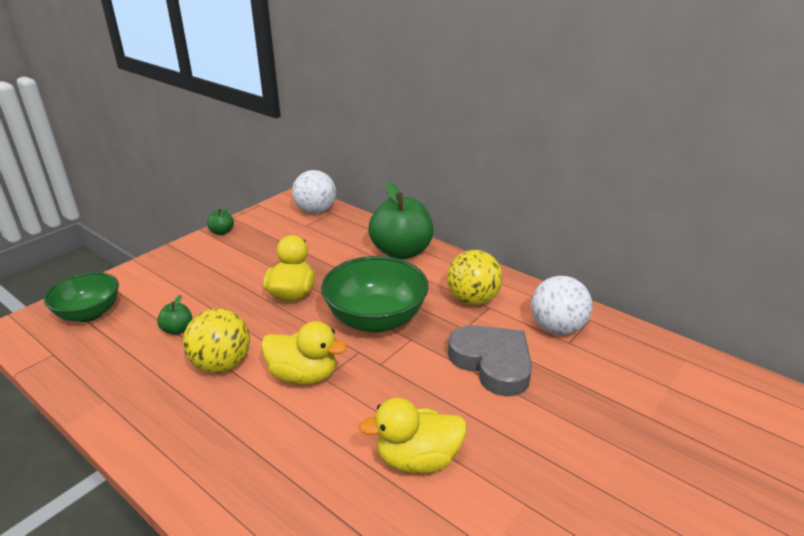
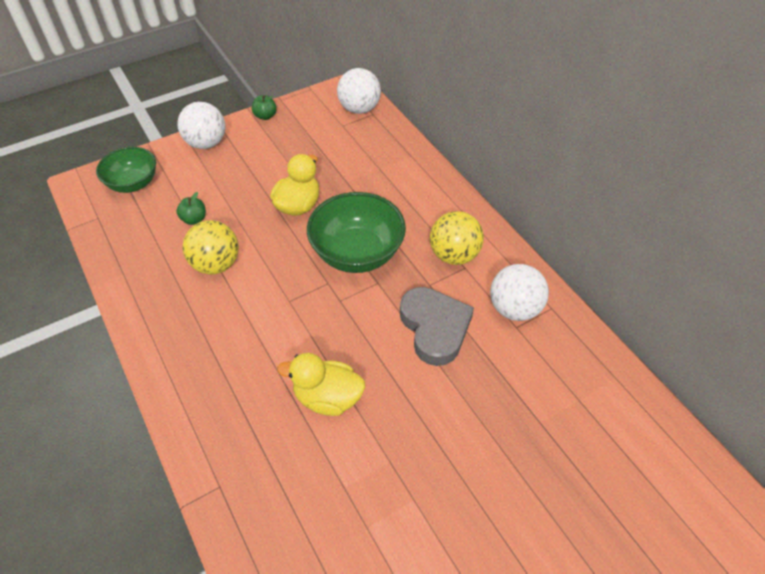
camera: 20 degrees right, 20 degrees up
yellow duck [261,321,347,385] -> none
green apple [368,182,433,260] -> none
none -> white ball [177,102,225,149]

